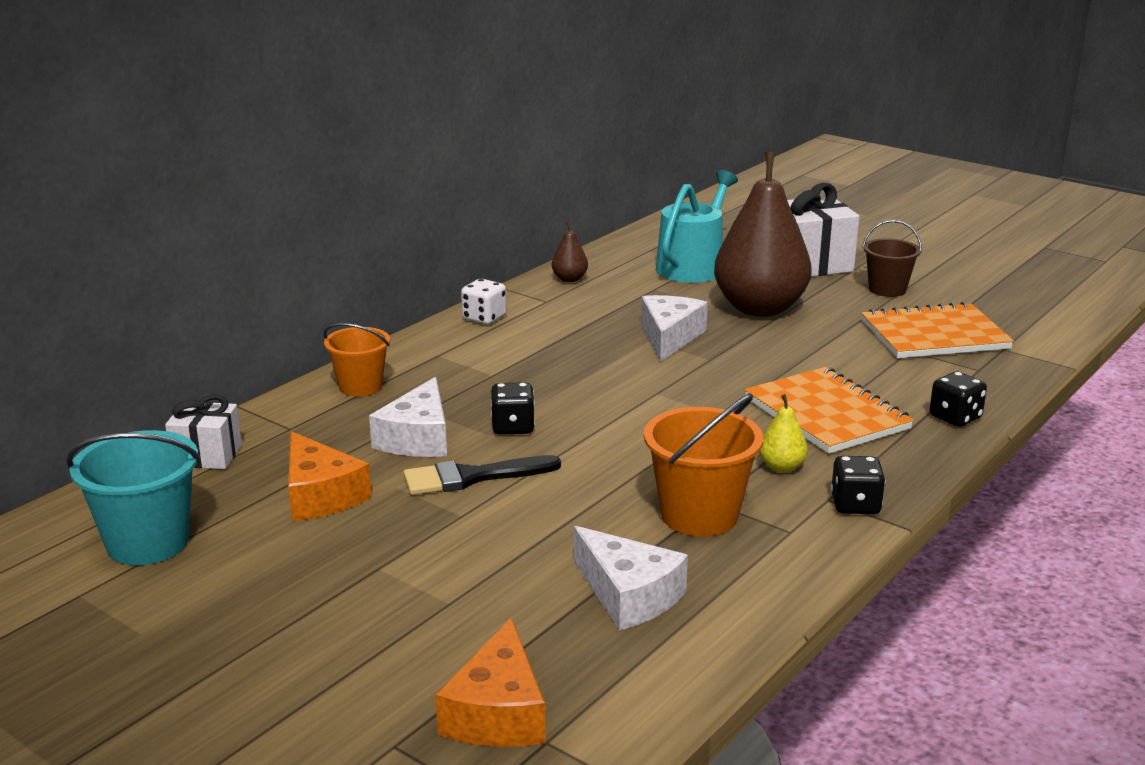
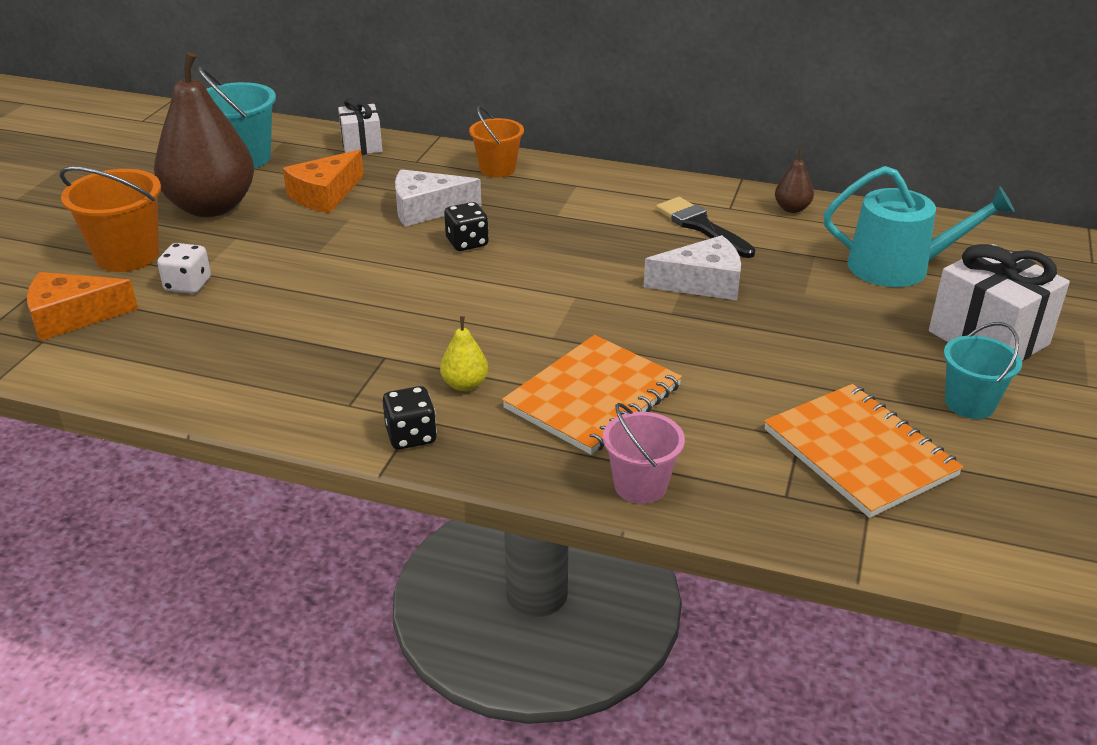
camera: 70 degrees right, 10 degrees up
black brush [403,455,561,495] -> black brush moved to [656,197,755,258]
white dice [461,279,506,324] -> white dice moved to [157,243,211,294]
white cheese [574,526,688,630] -> none
orange bucket [644,394,763,536] -> orange bucket moved to [60,166,161,272]
brown pear [714,152,812,317] -> brown pear moved to [154,52,255,217]
brown bucket [862,220,922,297] -> turquoise bucket [944,322,1022,419]
black dice [930,372,987,427] -> pink bucket [603,403,685,504]

